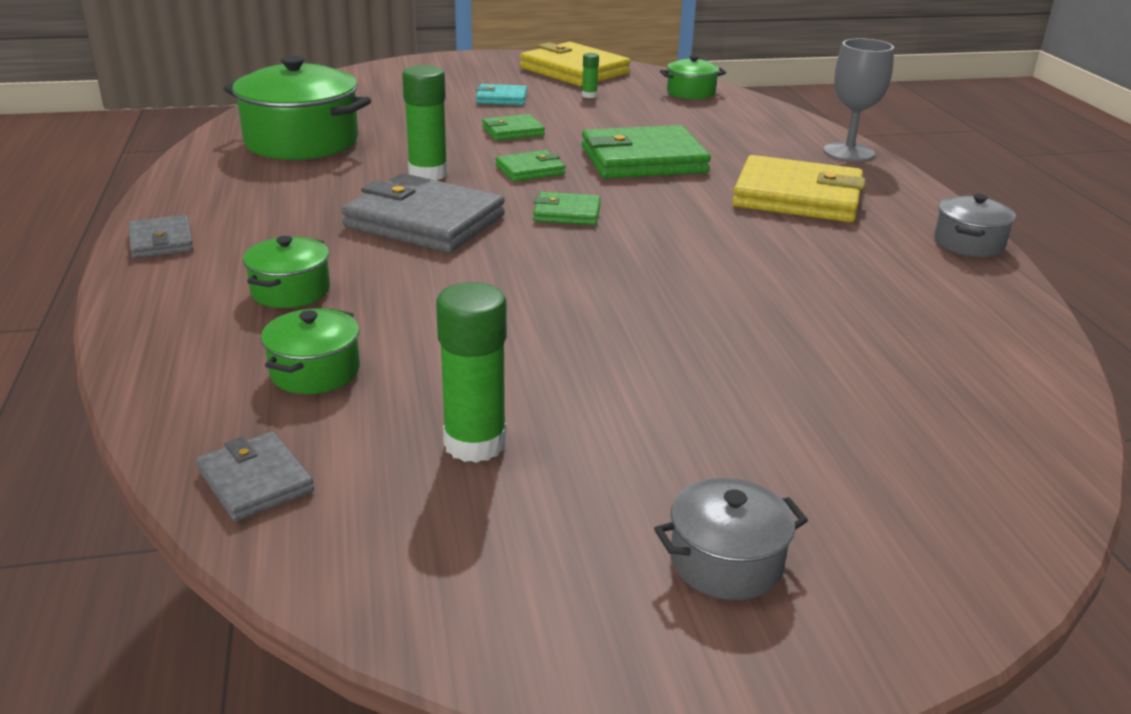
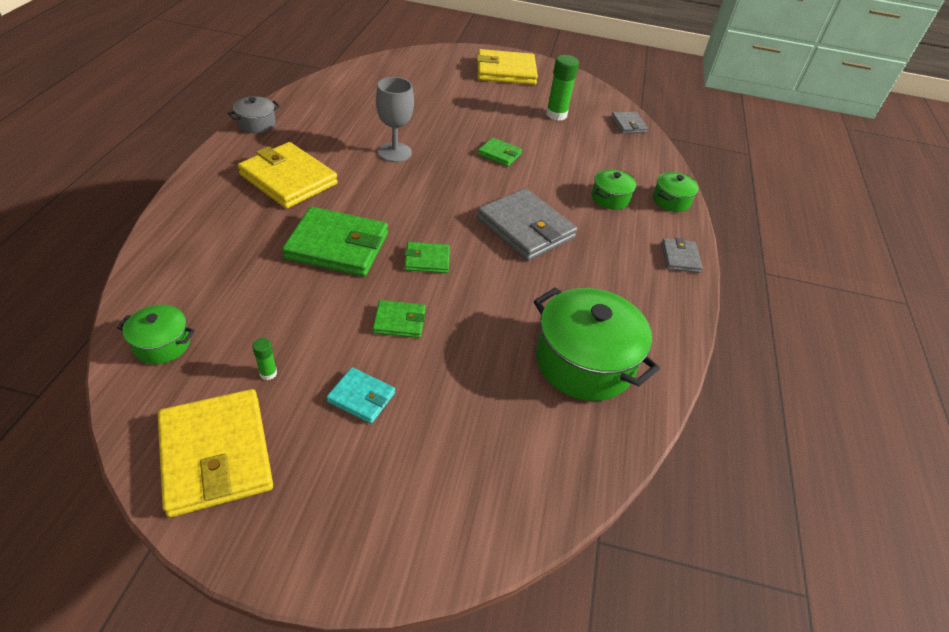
camera: 160 degrees left, 15 degrees up
green pot [261,308,360,394] -> green pot moved to [653,172,699,212]
green glue stick [402,65,448,181] -> none
green wallet [533,192,601,225] -> green wallet moved to [478,137,522,167]
grey pot [654,478,808,600] -> yellow wallet [477,49,538,85]
grey goblet [824,38,894,162] -> grey goblet moved to [376,77,414,162]

